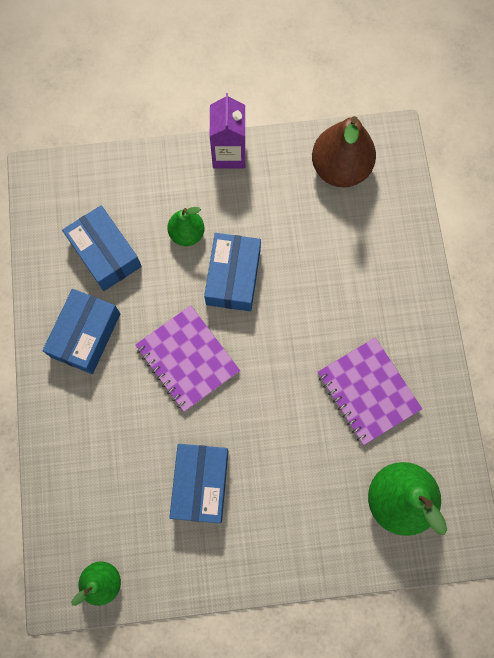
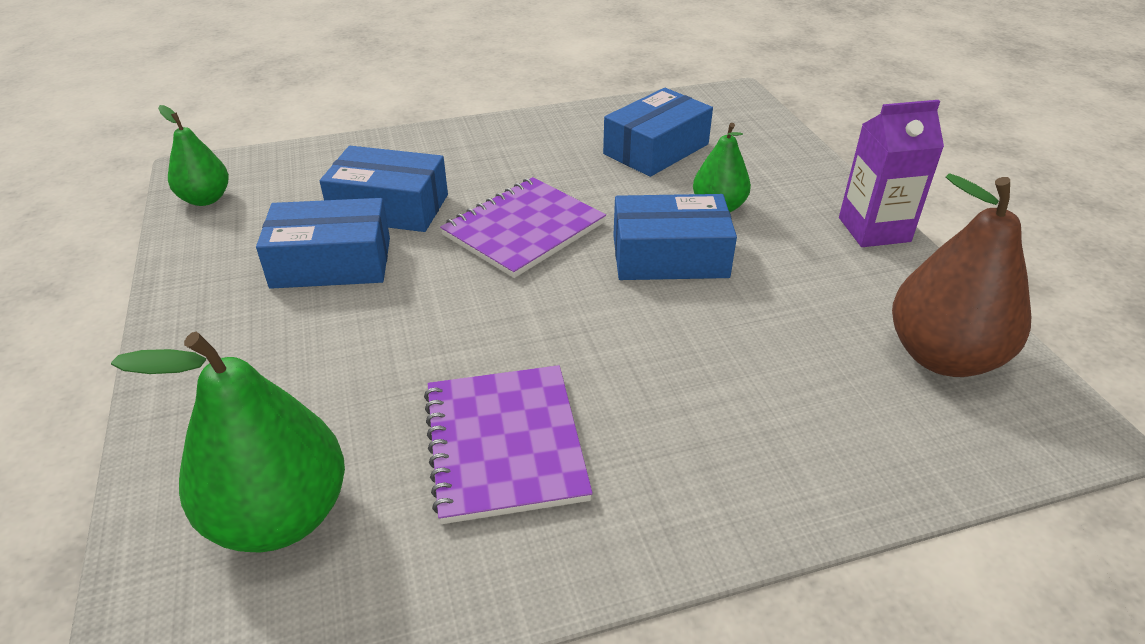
camera: 80 degrees right, 35 degrees down
blue box [42,289,121,374] -> blue box moved to [320,146,448,232]
purple notebook [318,337,422,445] -> purple notebook turned 60 degrees counterclockwise [424,365,593,524]

